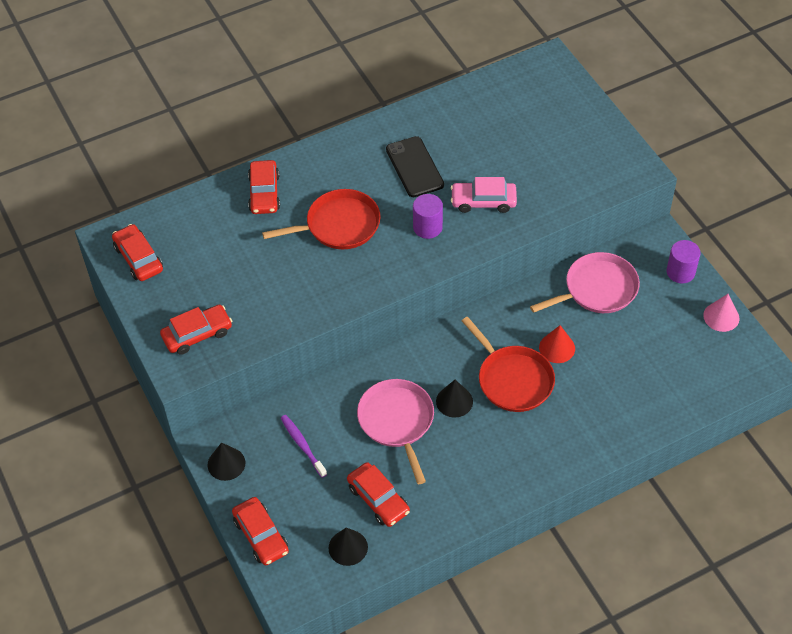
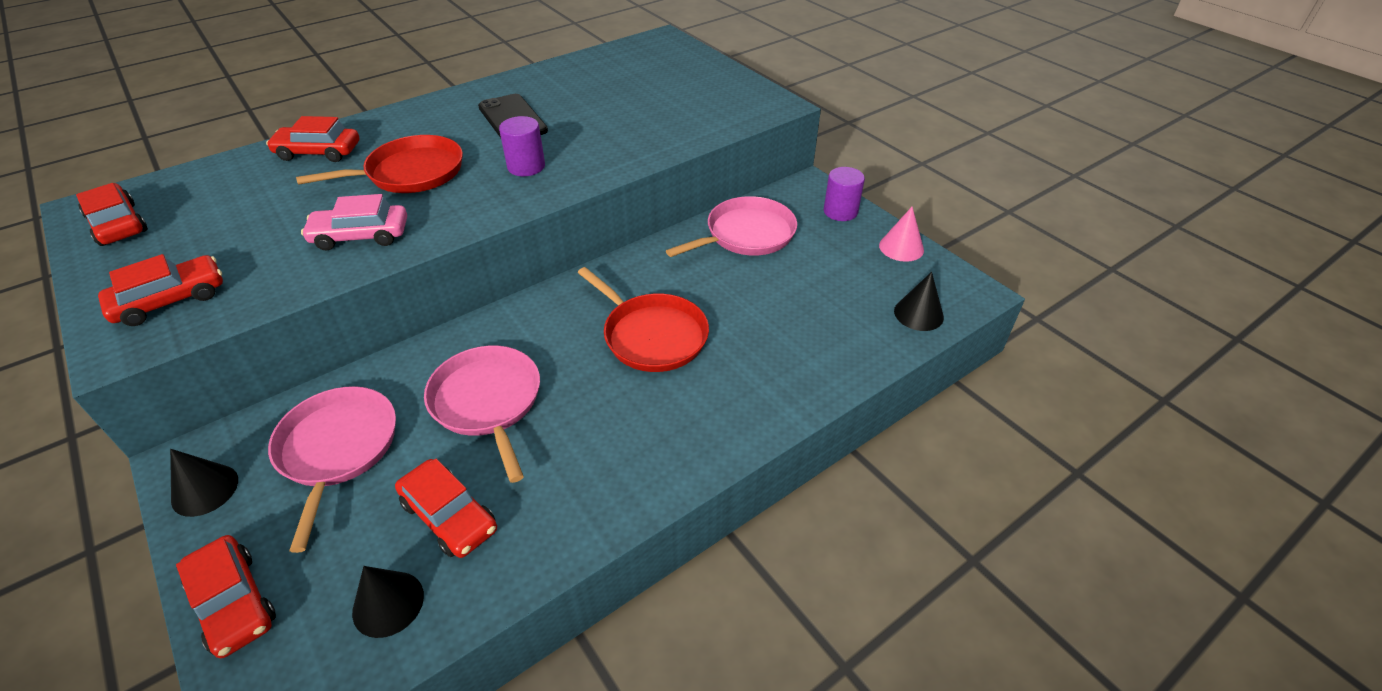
camera: 10 degrees left, 10 degrees down
red car [248,160,280,214] -> red car turned 105 degrees clockwise [266,116,359,162]
purple toothbrush [281,415,327,478] -> pink pan [268,386,396,553]
black cone [436,379,473,417] -> black cone moved to [894,272,944,331]
pink car [451,177,517,213] -> pink car moved to [301,194,407,250]
red cone [539,325,575,363] -> none

